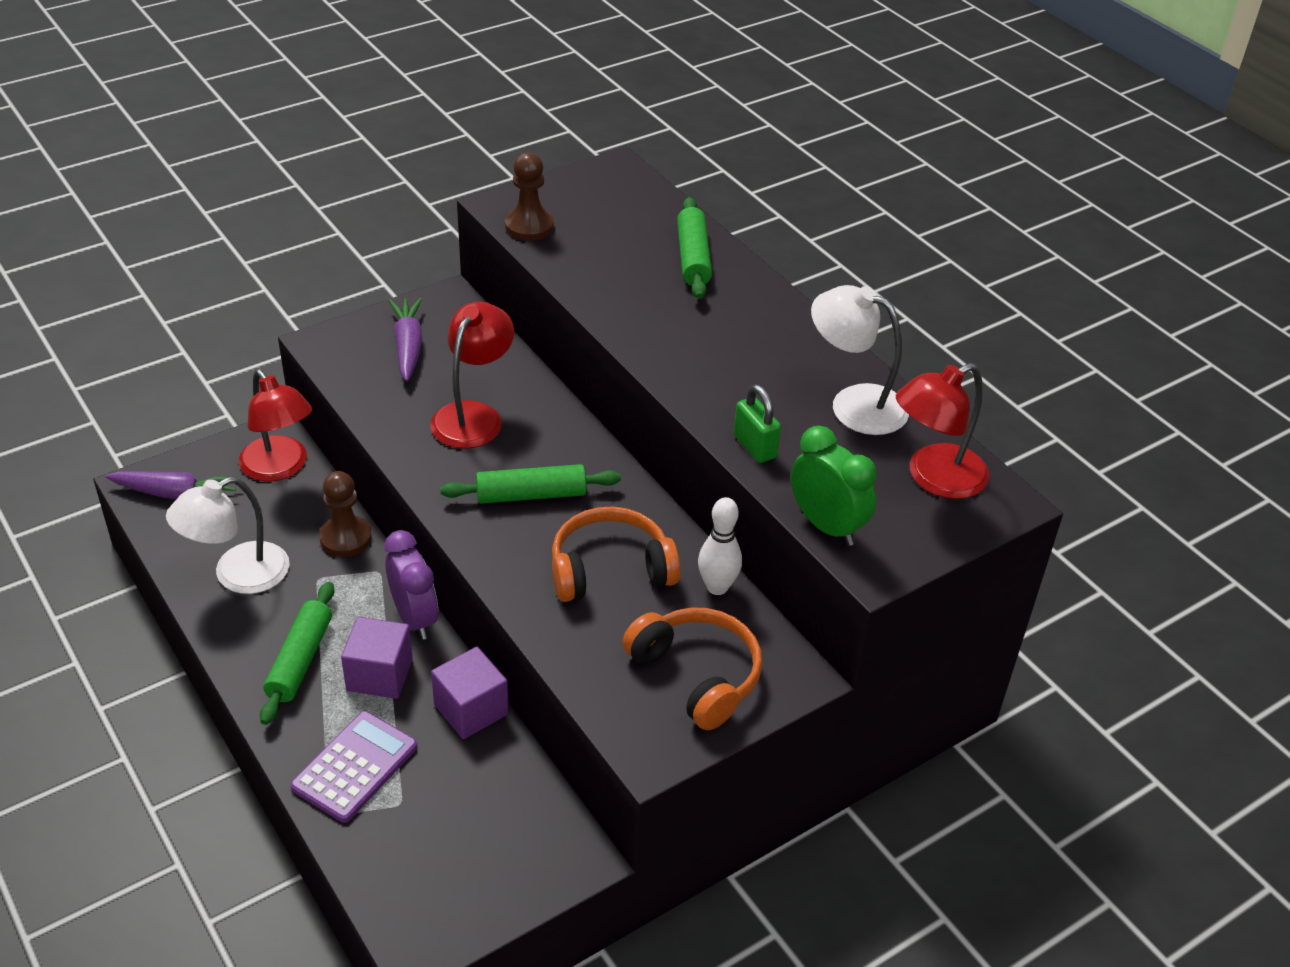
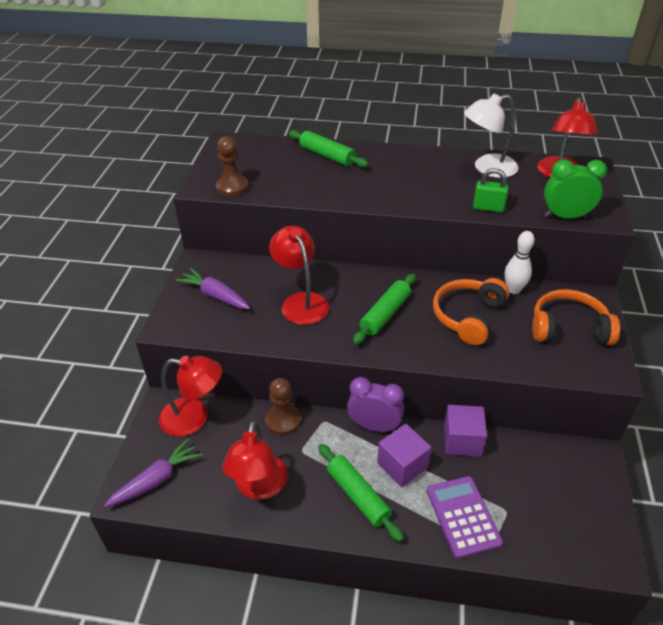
camera: 45 degrees left, 0 degrees up
white lamp [166,477,290,594] -> red lamp [222,420,288,500]

